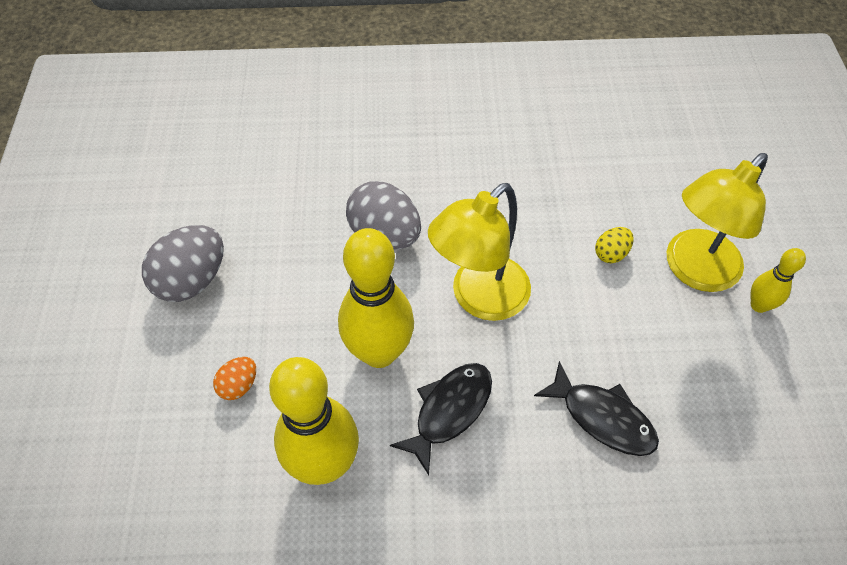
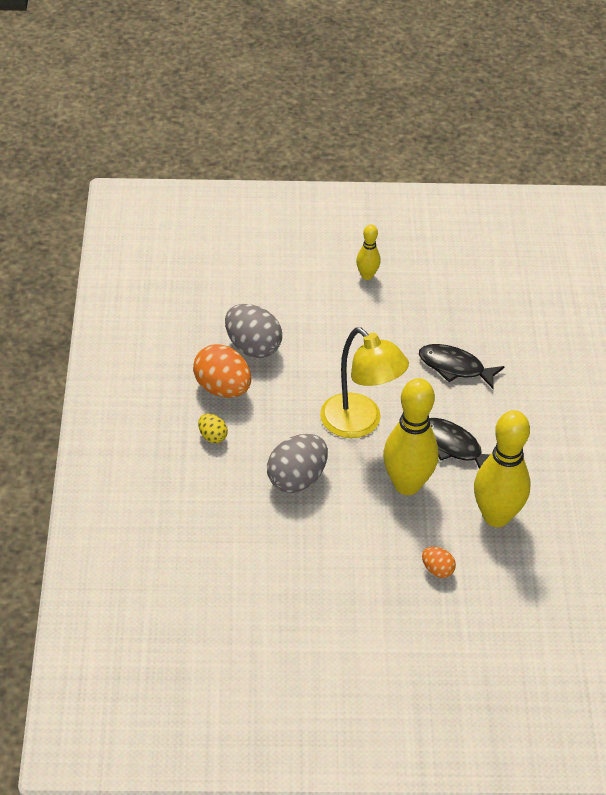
camera: 90 degrees left, 10 degrees down
grey egg [142,225,224,302] -> grey egg moved to [225,304,282,358]
black fish [534,361,659,456] -> black fish turned 105 degrees counterclockwise [419,344,505,389]
yellow egg [595,227,634,263] -> yellow egg moved to [198,414,228,443]
yellow lamp [667,153,768,292] -> none
none -> orange egg [193,344,251,398]

